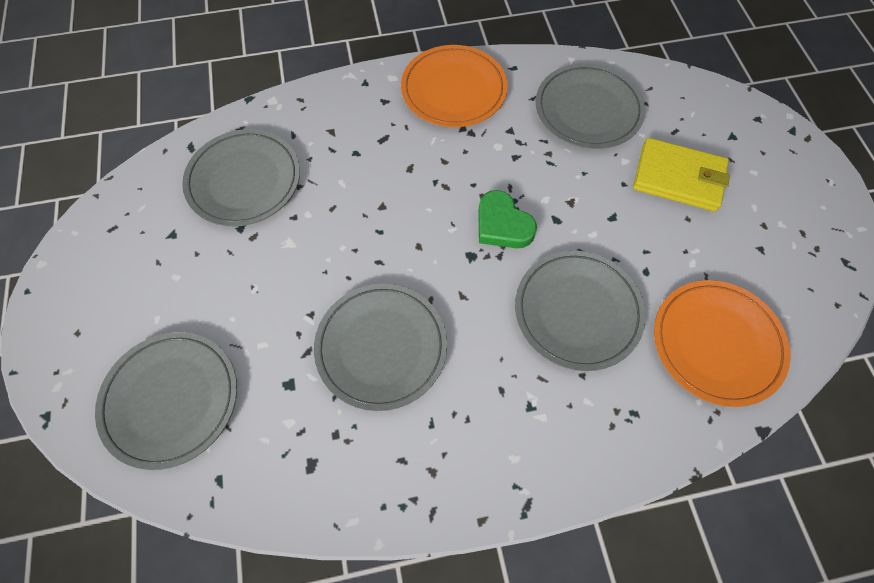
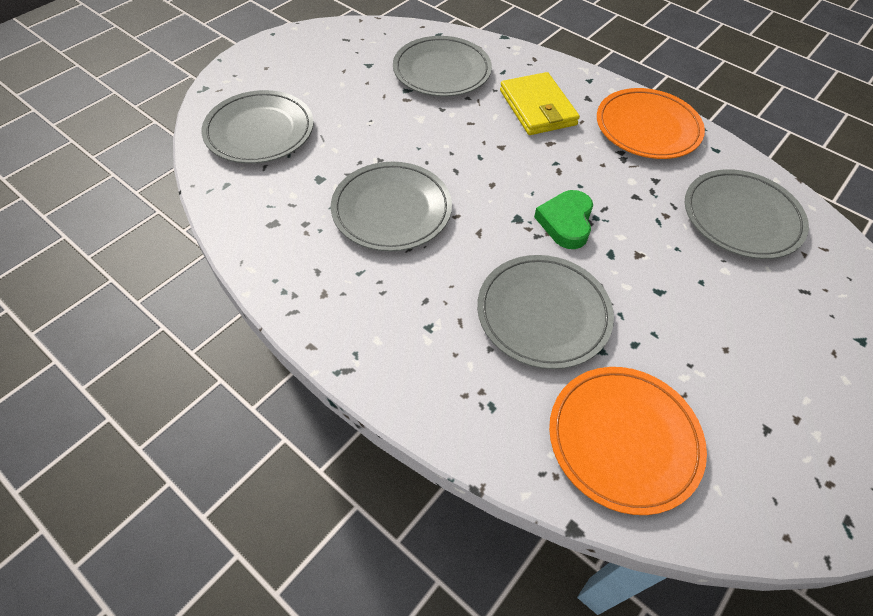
camera: 50 degrees right, 10 degrees down
yellow wallet [633,138,730,212] -> yellow wallet moved to [500,72,580,135]

